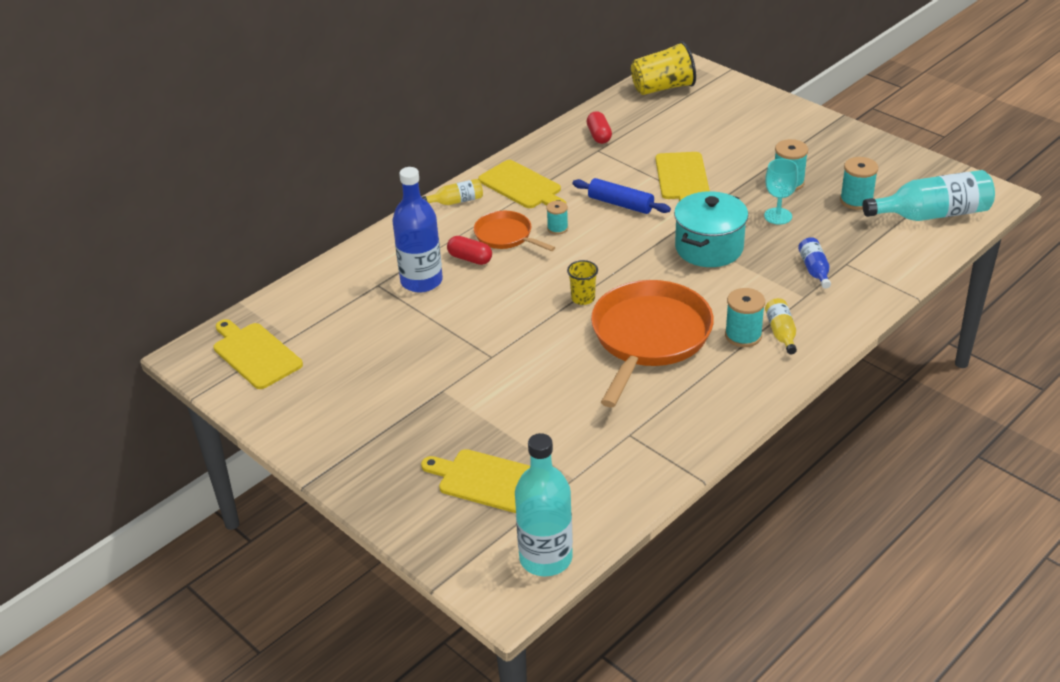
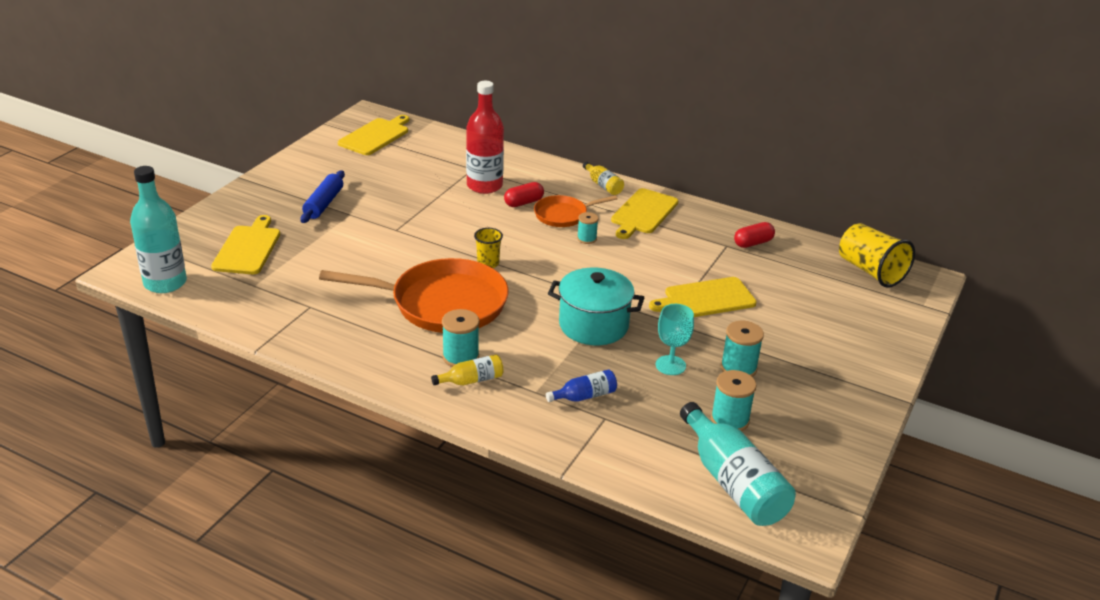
camera: 70 degrees right, 5 degrees down
blue bottle [392,167,443,292] -> red bottle [466,81,504,194]
red capsule [447,236,492,265] -> red capsule turned 45 degrees clockwise [504,182,544,207]
orange pan [474,211,556,251] -> orange pan turned 135 degrees counterclockwise [534,195,618,227]
blue rolling pin [573,178,671,214] -> blue rolling pin moved to [300,170,345,223]

